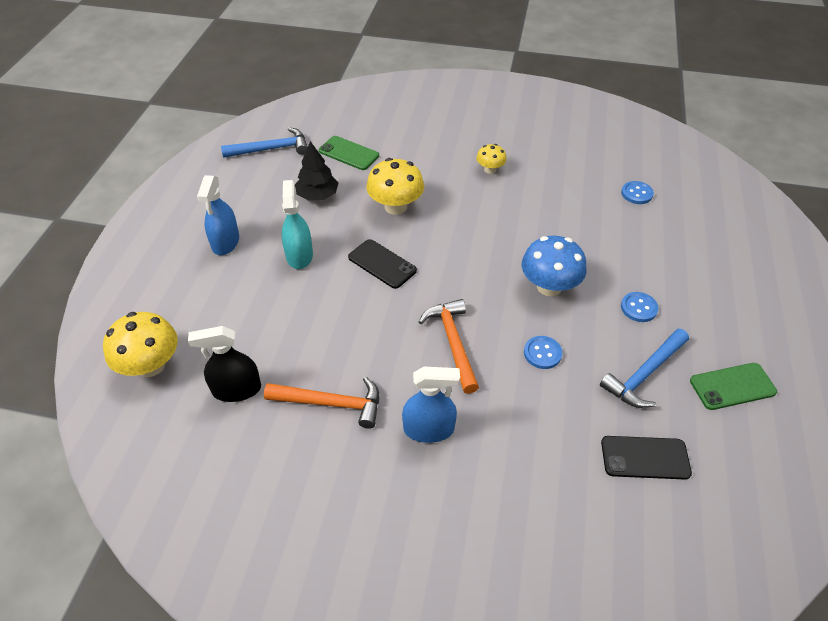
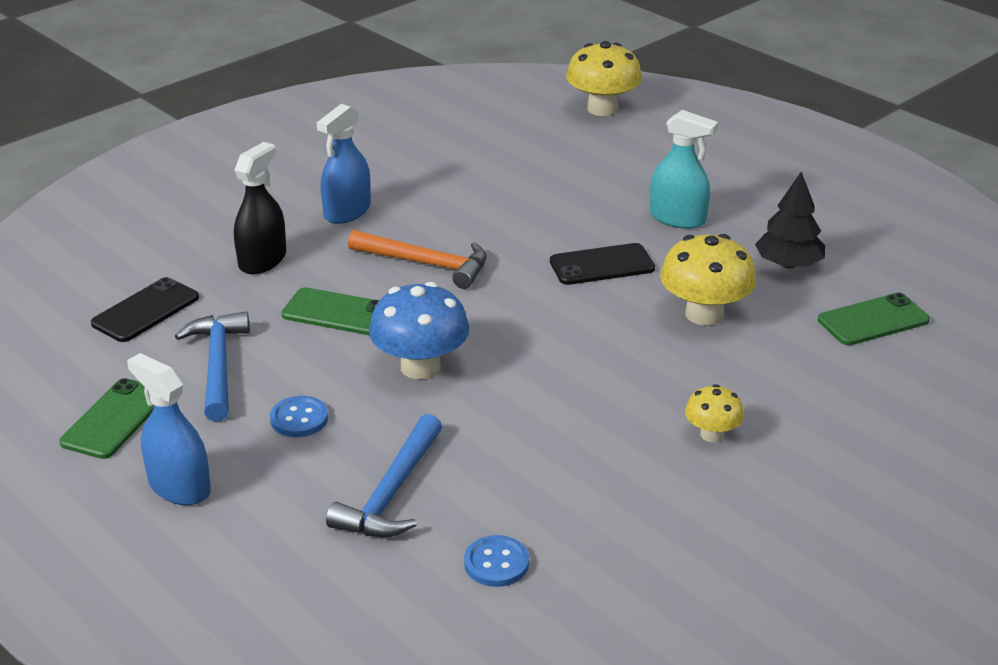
camera: 125 degrees right, 15 degrees down
black spray bottle [188,326,261,402] -> black spray bottle moved to [234,142,286,274]
blue spray bottle [197,175,239,255] -> blue spray bottle moved to [127,353,211,505]
blue hammer [221,127,308,158] -> blue hammer moved to [326,414,442,537]
orange hammer [264,377,379,429] -> none
blue button [524,336,562,369] -> green phone [281,287,379,335]

